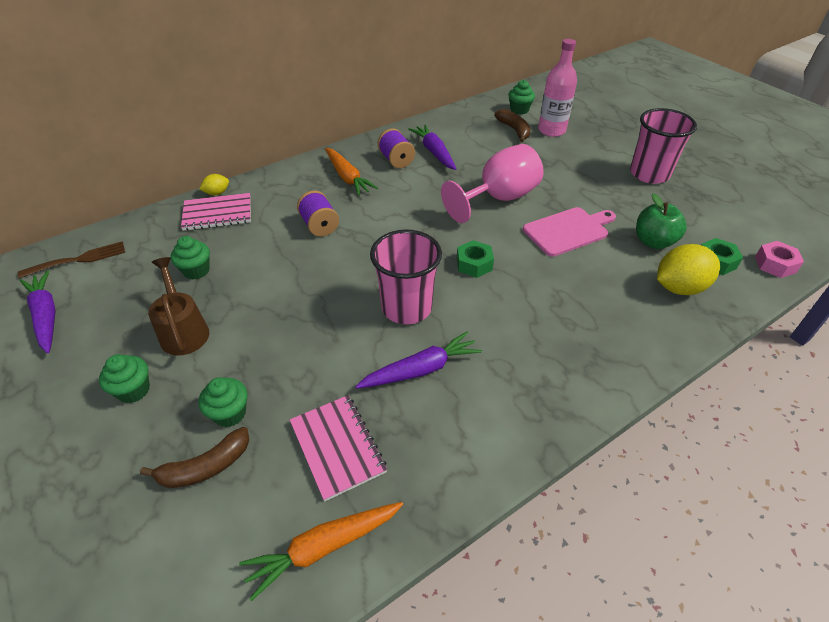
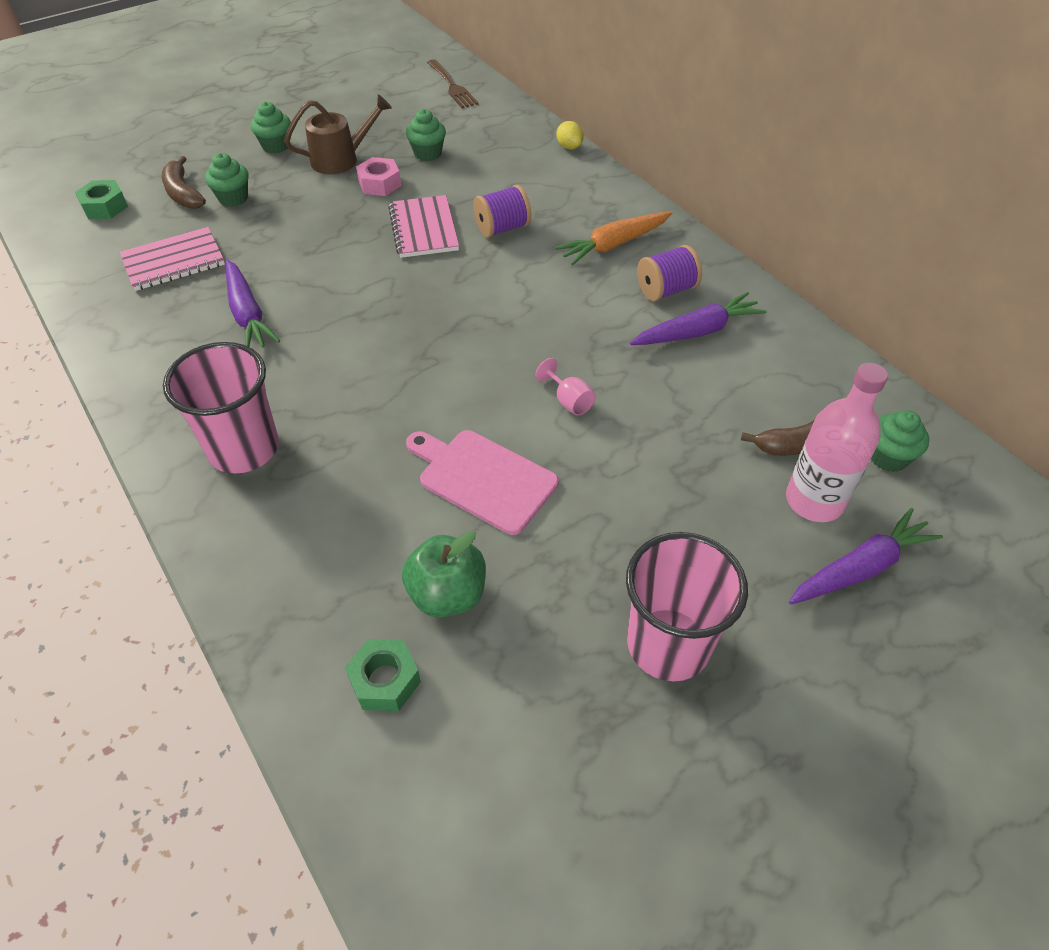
camera: 90 degrees right, 5 degrees up
purple carrot [20,271,56,353] -> purple carrot moved to [789,508,943,604]
pink notebook [181,193,251,231] -> pink notebook moved to [388,195,459,258]
orange carrot [239,502,403,601] -> none
pink cup [370,229,442,324] -> pink cup moved to [163,342,279,474]
pink goblet [441,144,543,223] -> pink goblet [535,358,596,415], size x0.40
green nut [457,240,494,278] -> green nut moved to [75,180,128,219]
pink cutting board [523,207,616,257] -> pink cutting board turned 150 degrees clockwise [406,430,559,535]
yellow lemon [657,244,720,295] -> none
pink nut [755,241,804,278] -> pink nut moved to [356,157,401,196]

